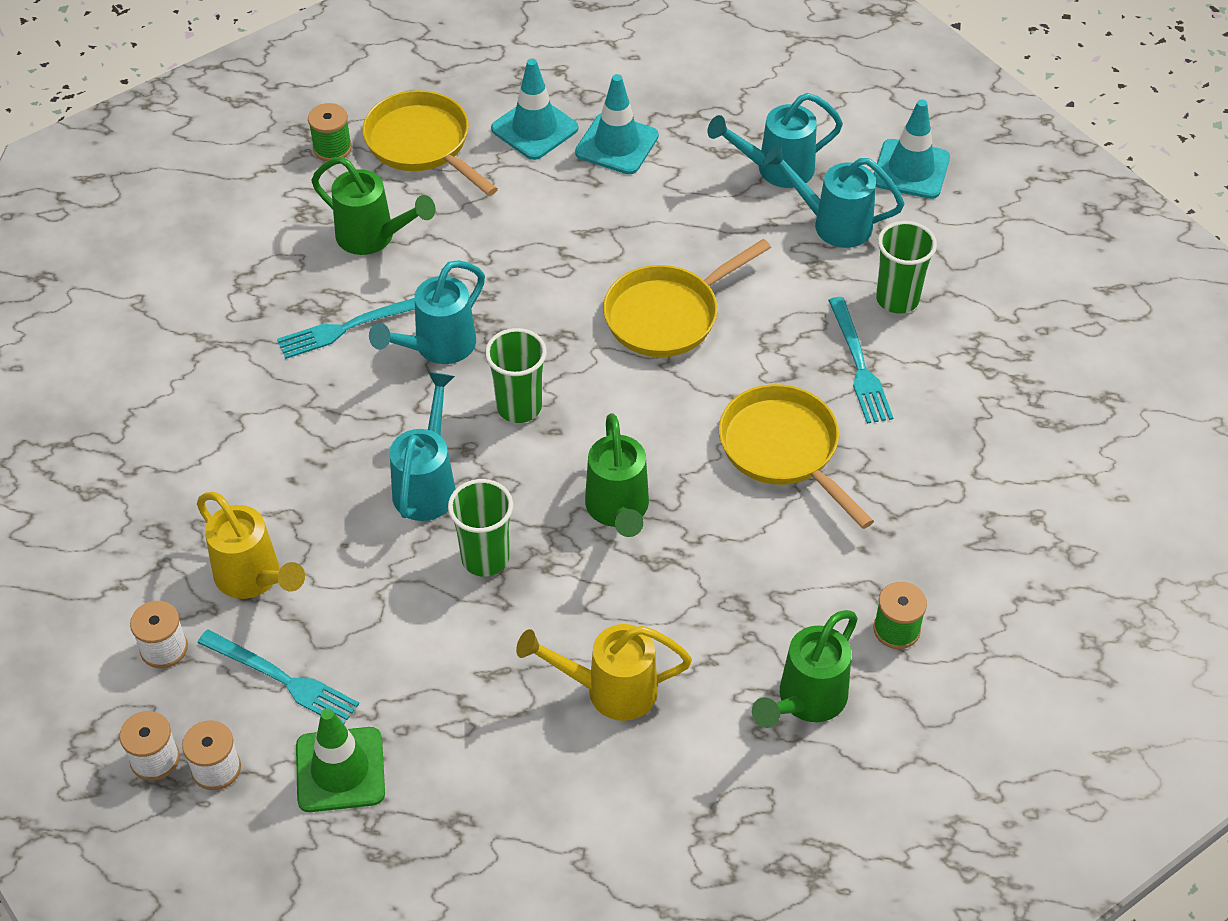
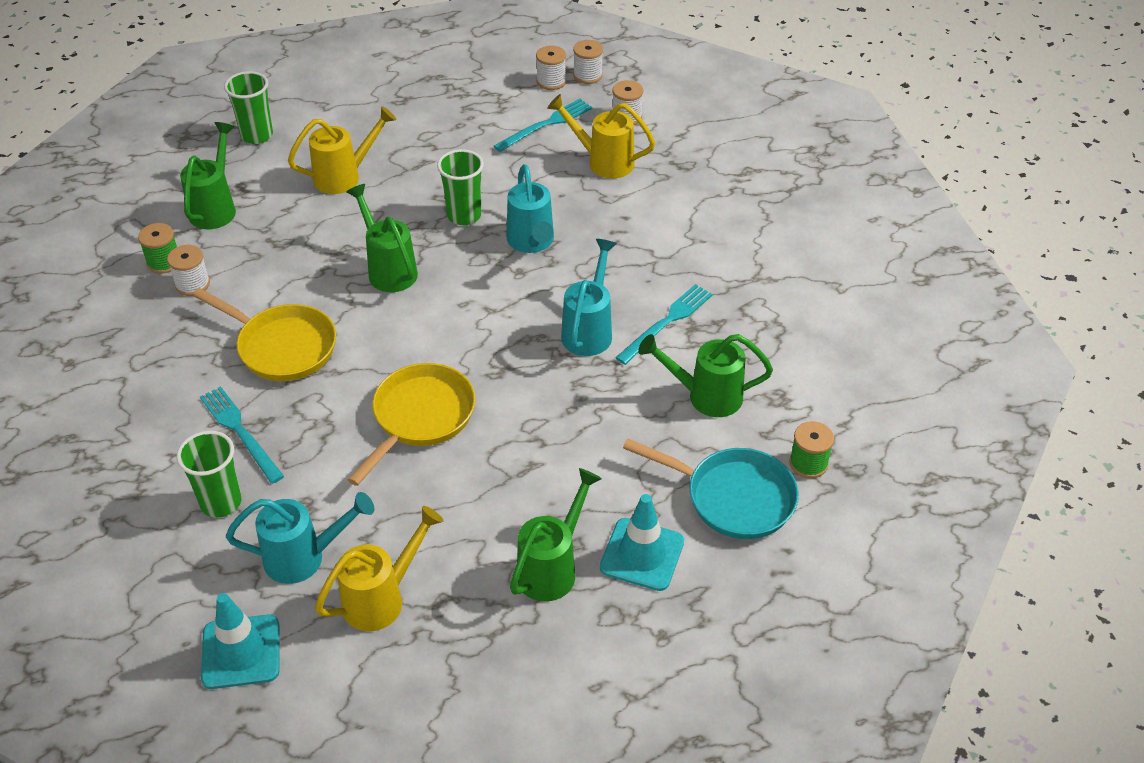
camera: 155 degrees right, 5 degrees down
turquoise fork [197,629,359,724] -> turquoise fork turned 135 degrees clockwise [494,99,592,152]
green traffic cone [296,708,385,812] -> none
yellow pan [362,90,498,196] -> turquoise pan [623,439,799,539]
green cup [485,328,547,423] -> green cup moved to [224,71,273,144]
turquoise traffic cone [575,74,659,174] -> green watering can [510,468,602,601]
turquoise watering can [708,93,843,188] -> yellow watering can [315,506,444,631]
none -> white spool [167,245,210,296]

